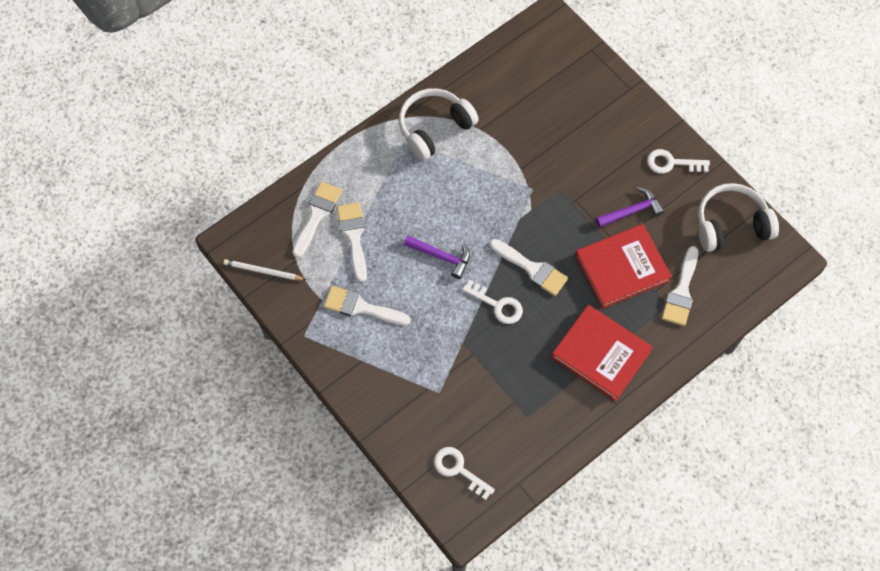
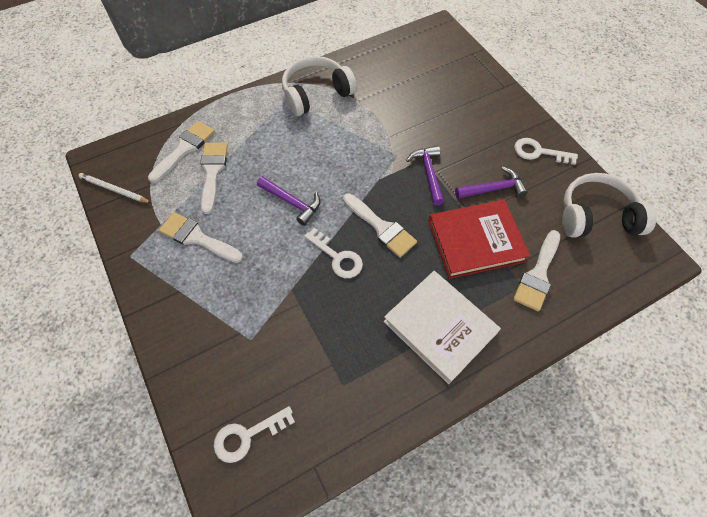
camera: 10 degrees right, 5 degrees down
white key [434,447,495,500] -> white key turned 75 degrees counterclockwise [214,406,295,463]
red book [551,305,653,401] -> white book [383,271,501,384]
none -> purple hammer [406,146,444,206]

